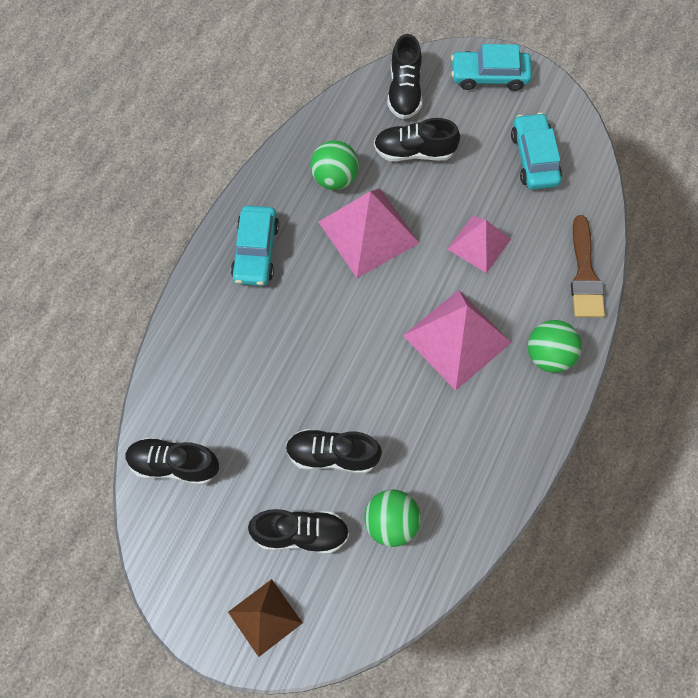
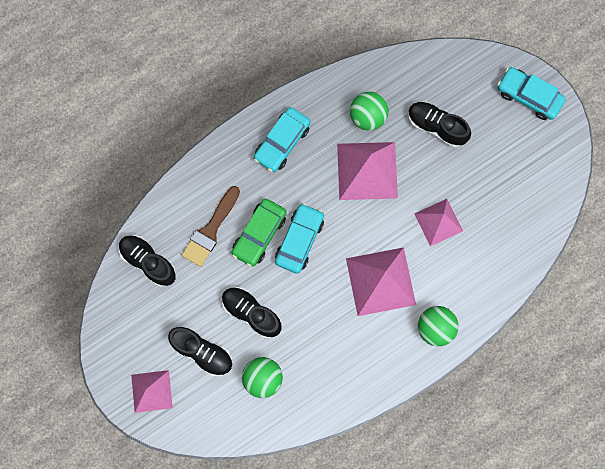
camera: 30 degrees right, 10 degrees up
brown pyramid [228,579,302,657] -> pink pyramid [131,370,173,413]
black shoe [387,34,423,119] -> none
turquoise car [511,113,562,189] -> turquoise car moved to [275,203,324,274]
brown brush [571,215,605,318] -> brown brush moved to [182,186,240,267]
none -> green car [232,199,287,267]

